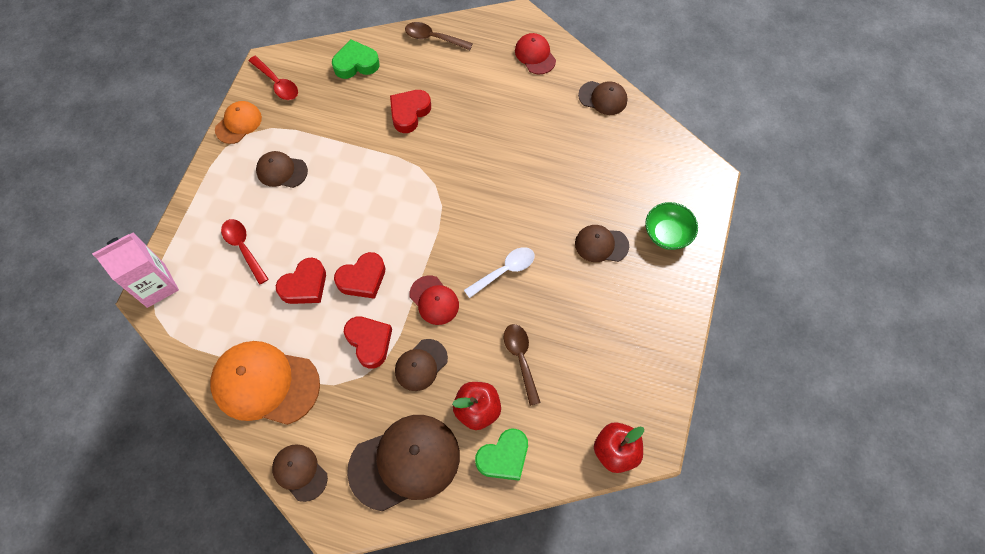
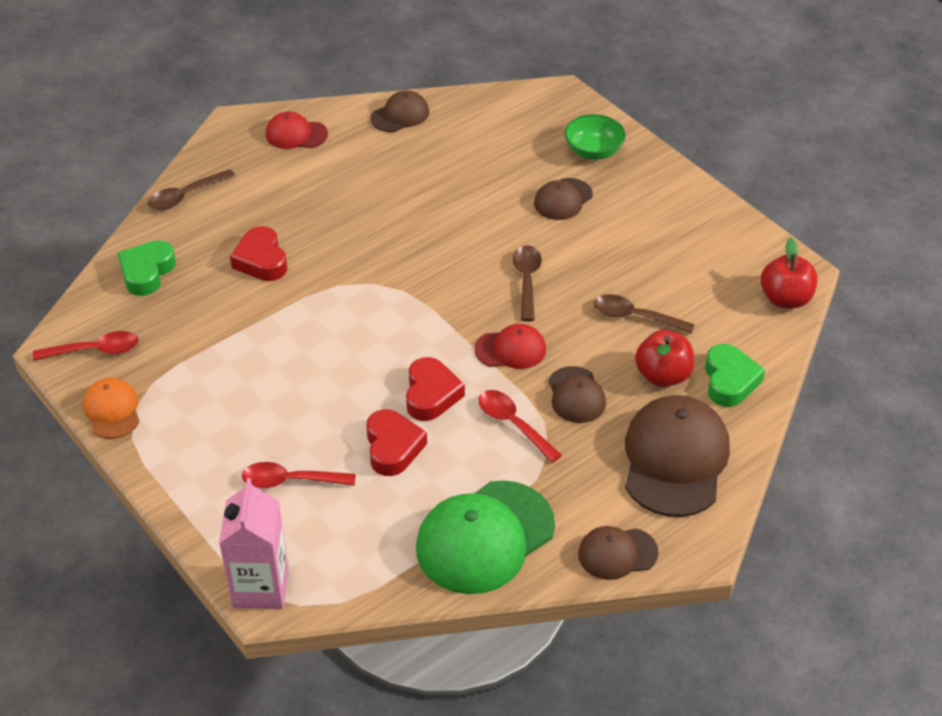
camera: 55 degrees left, 20 degrees down
orange cap [210,341,320,425] -> green cap [416,480,555,594]
brown cap [256,151,308,188] -> none
red heart [344,316,392,369] -> red spoon [478,390,562,463]
white spoon [464,247,534,298] -> brown spoon [512,245,542,321]

